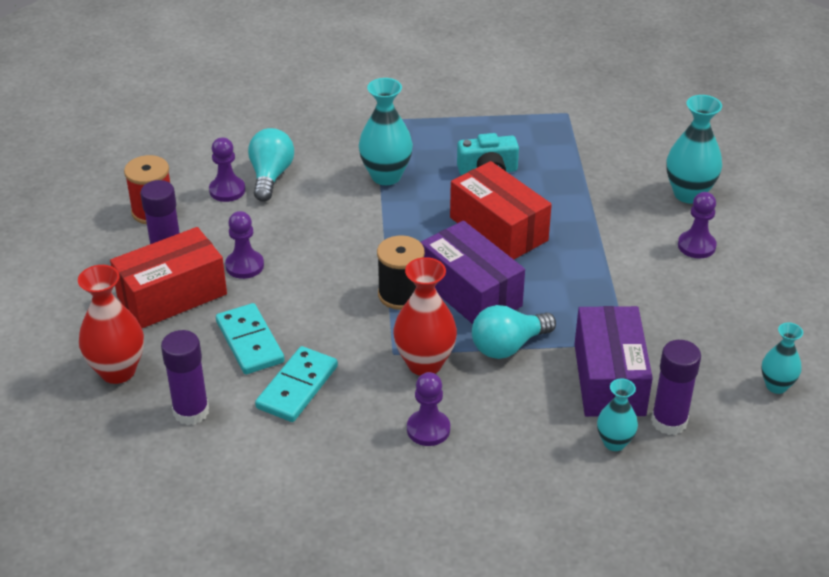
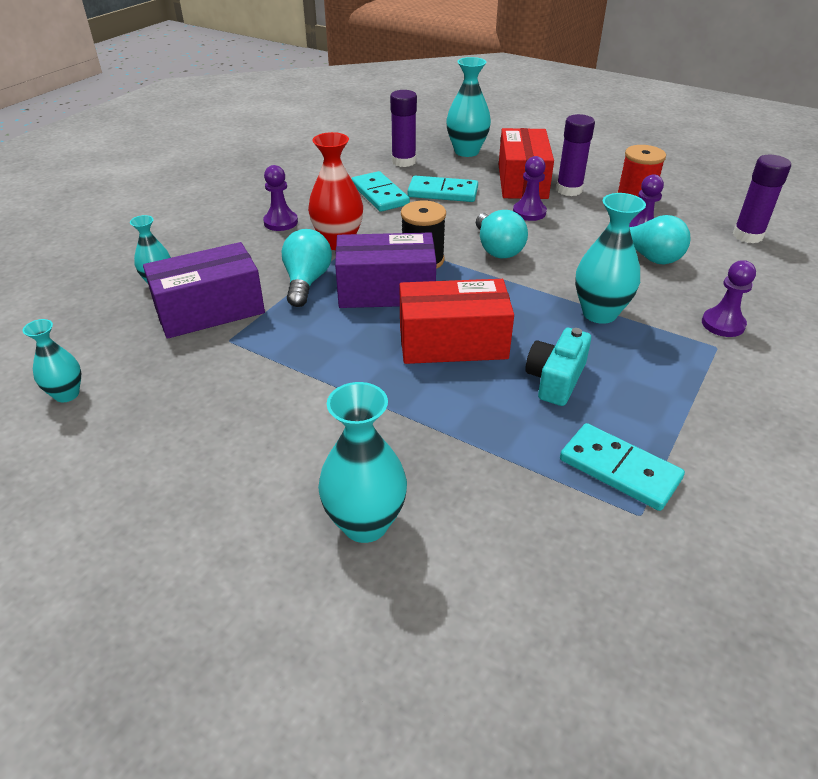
camera: 125 degrees right, 0 degrees up
red vase [78,265,144,384] -> turquoise vase [446,57,491,157]
purple box [574,306,653,417] -> purple box turned 60 degrees counterclockwise [143,242,265,339]
purple glue stick [651,340,701,435] -> purple glue stick moved to [733,155,791,243]
purple pawn [678,192,717,259] -> purple pawn moved to [702,260,756,337]
none -> turquoise light bulb [476,210,528,258]
none -> turquoise domino [560,423,685,511]

